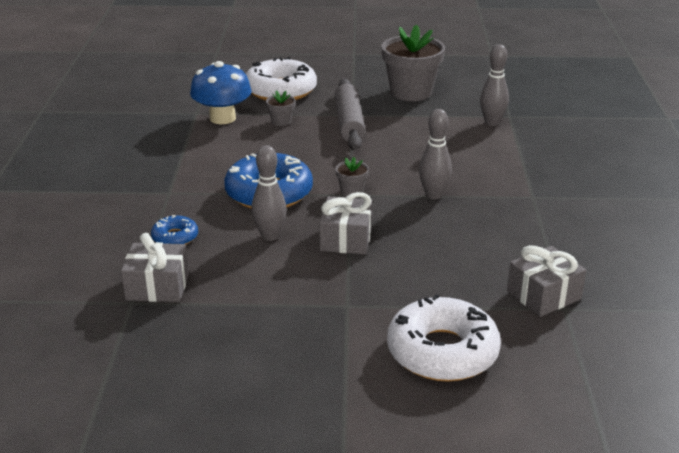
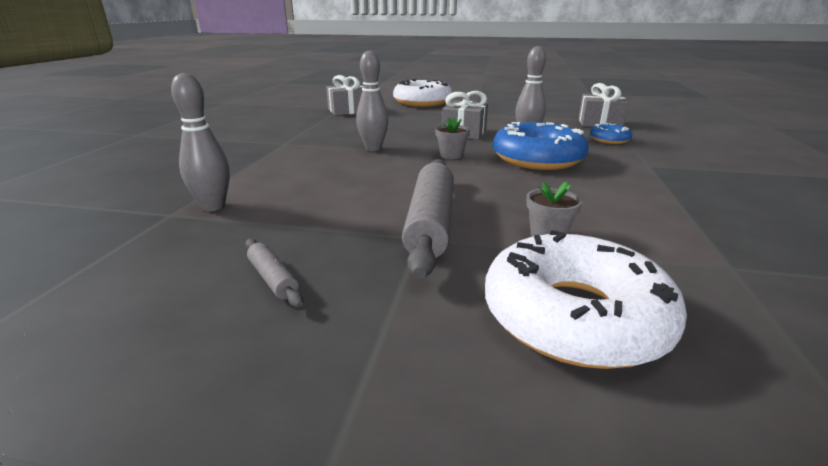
camera: 170 degrees left, 5 degrees down
blue mushroom [190,61,252,124] -> none
grey flower pot [381,24,445,101] -> grey rolling pin [245,238,303,308]

